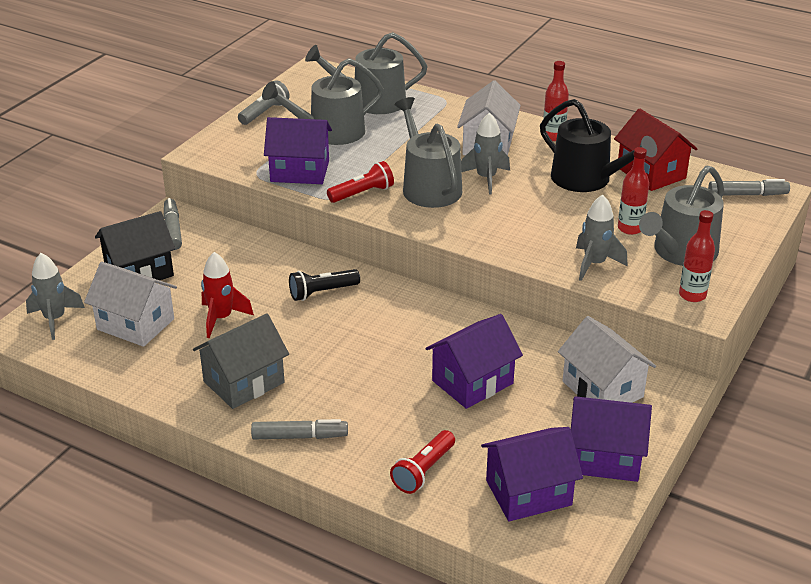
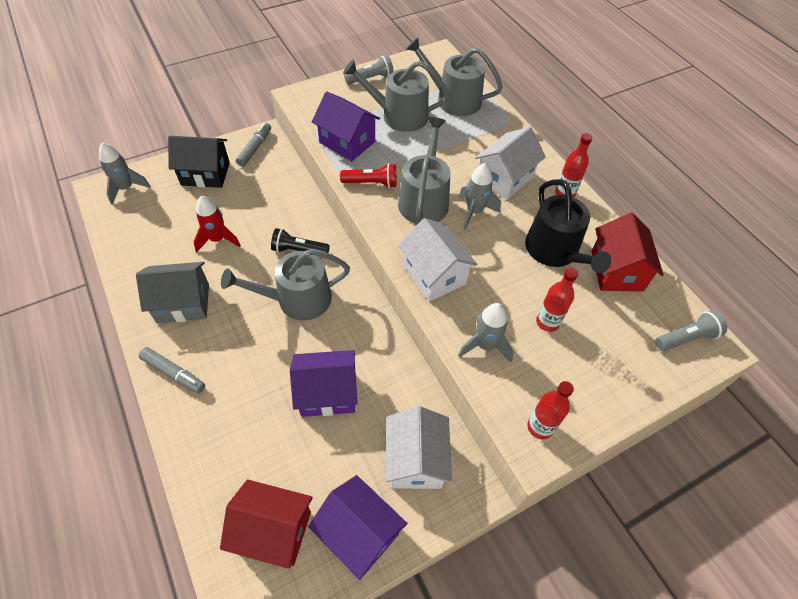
camera: 30 degrees right, 20 degrees up
white house [84,262,177,347] -> white house moved to [398,218,478,302]
red flashlight [390,430,455,494] -> none
purple house [481,427,583,521] -> red house [220,479,313,569]
grey watering can [639,165,724,266] -> grey watering can moved to [221,249,350,320]
grey marker [708,179,790,196] -> grey flashlight [655,310,727,351]

